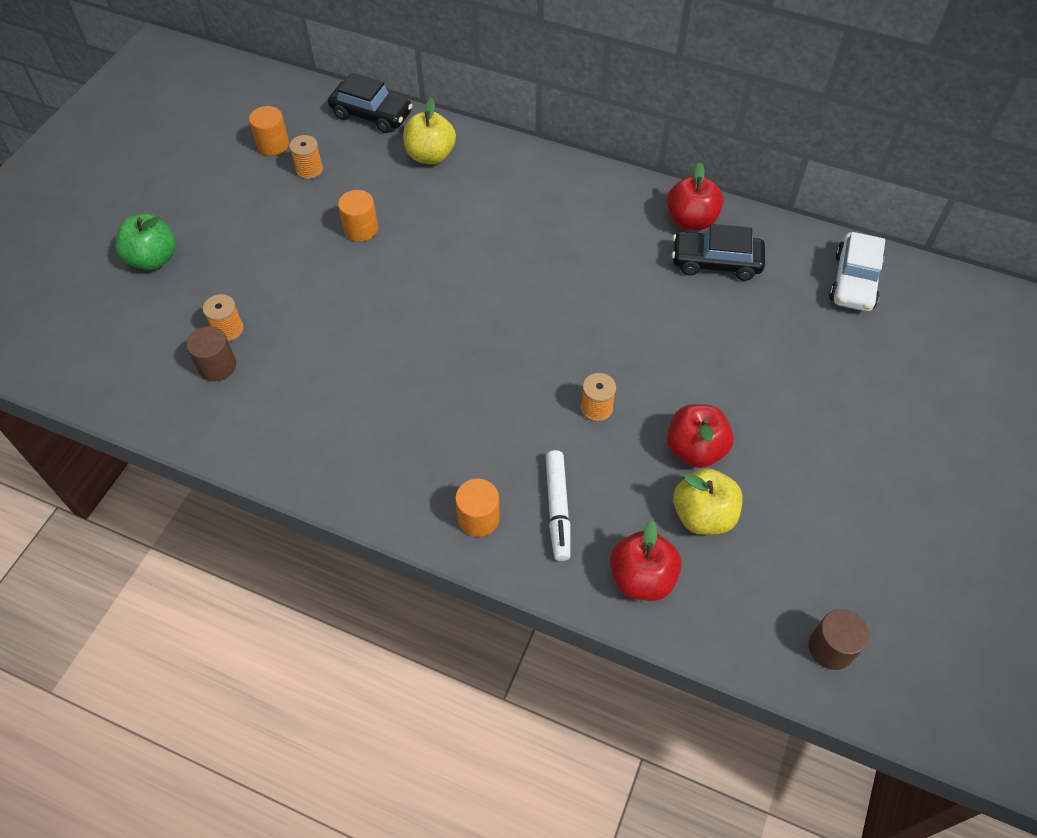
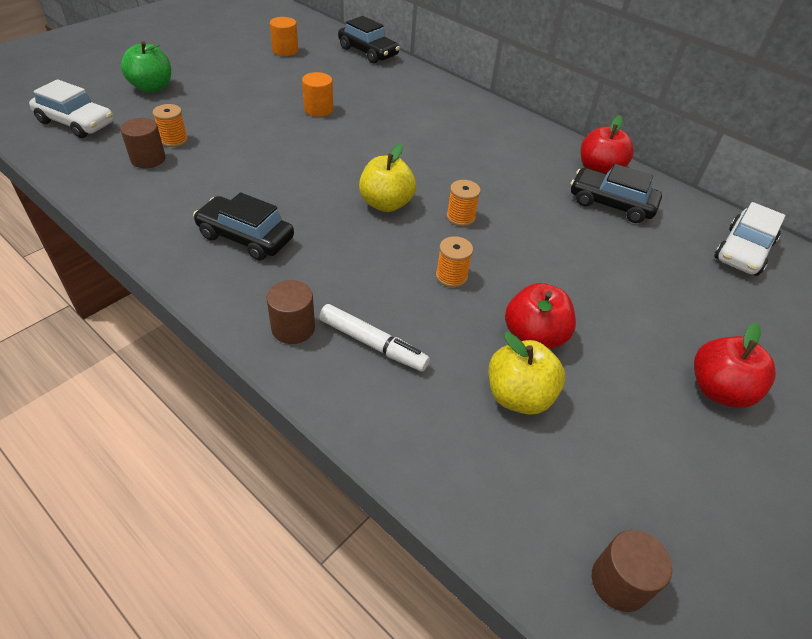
camera: 15 degrees right, 10 degrees down
orange spool [289,135,323,179] -> orange spool moved to [447,180,481,226]
yellow apple [403,98,456,164] -> yellow apple moved to [359,144,416,212]
orange cylinder [455,478,500,537] -> brown cylinder [267,280,315,344]
white marker [545,450,570,561] -> white marker turned 75 degrees counterclockwise [319,304,430,372]
red apple [610,520,682,601] -> red apple moved to [694,322,776,408]
none -> white car [29,79,114,138]
none -> black car [193,192,294,261]

